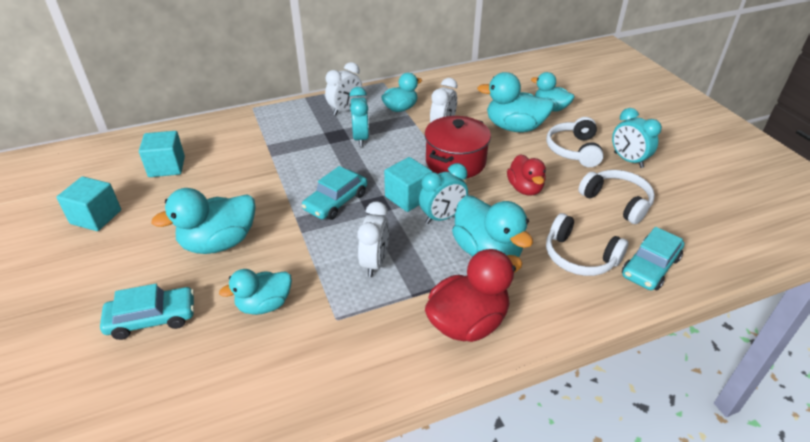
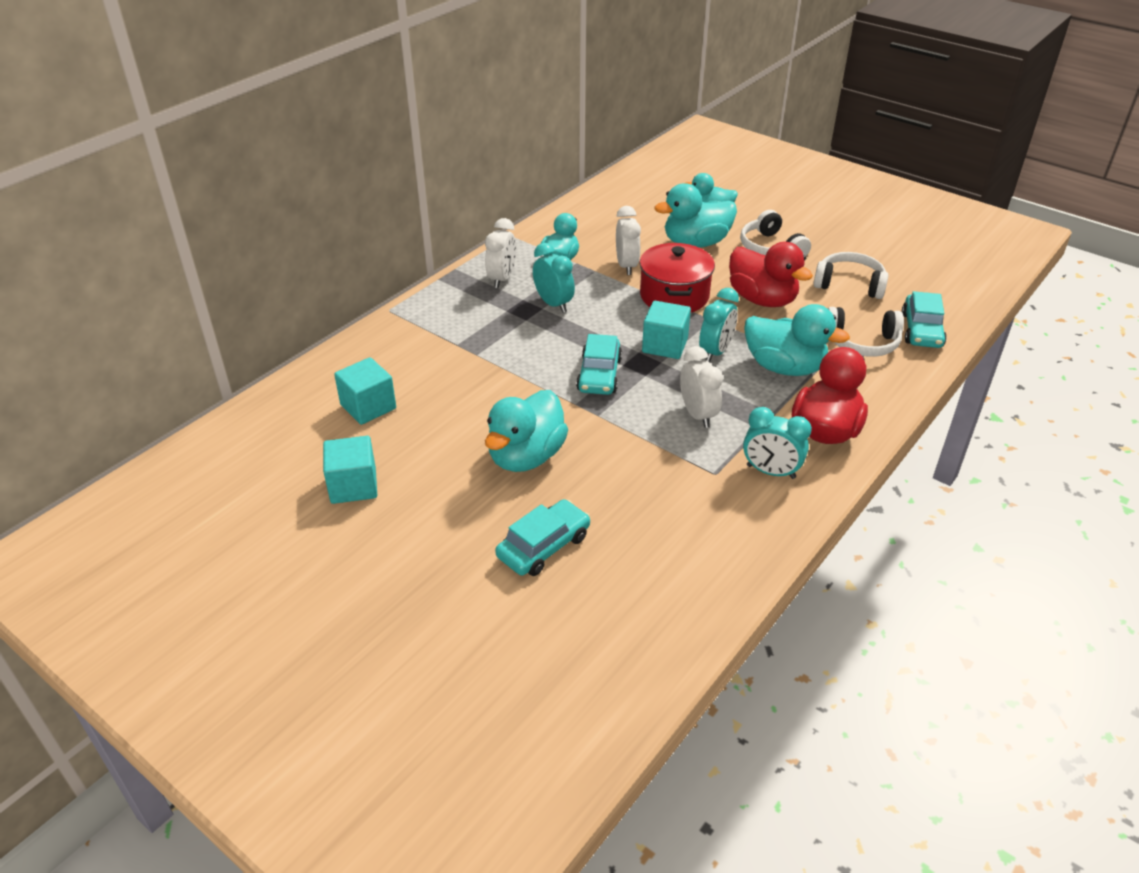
camera: 30 degrees left, 0 degrees up
turquoise duck [219,269,292,315] -> none
red duck [507,154,546,196] -> red duck [729,242,813,307], size x1.53
turquoise clock [612,108,662,168] -> turquoise clock moved to [743,407,812,479]

